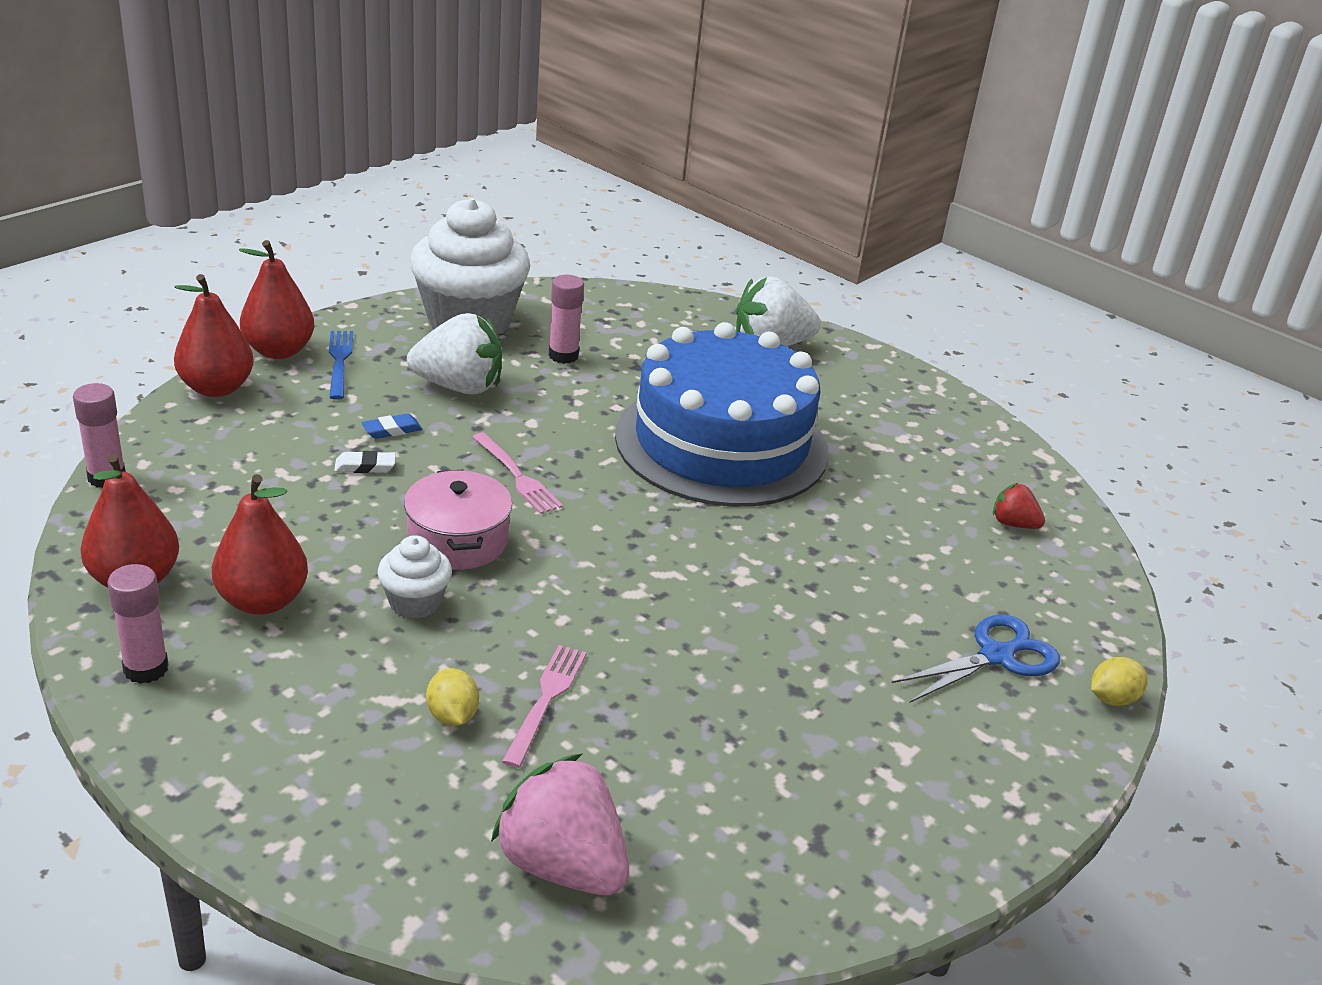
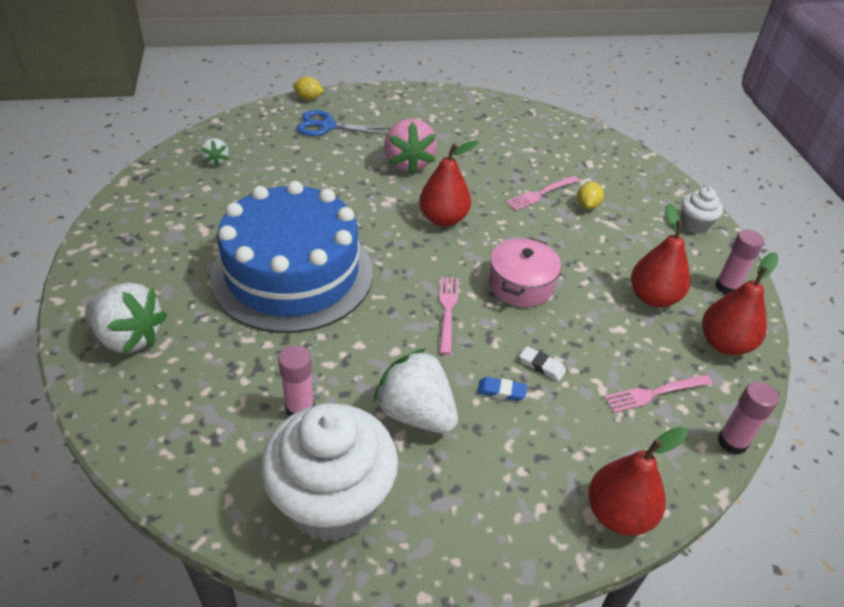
camera: 140 degrees left, 10 degrees up
red pear [239,240,314,359] -> red pear moved to [419,140,478,227]
blue fork [329,331,353,400] -> none
white cupcake [378,535,452,619] -> white cupcake moved to [681,187,723,233]
pink strawberry [491,754,629,895] -> pink strawberry moved to [384,118,437,175]
red strawberry [993,483,1045,529] -> white strawberry [200,138,229,167]
none -> pink fork [604,375,713,413]

